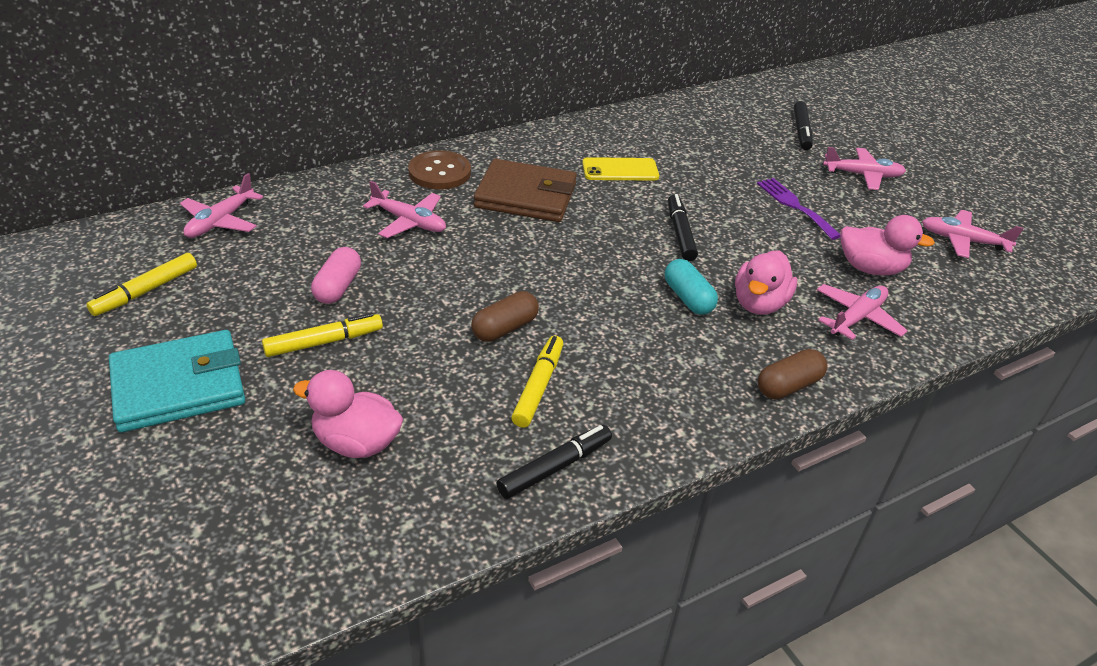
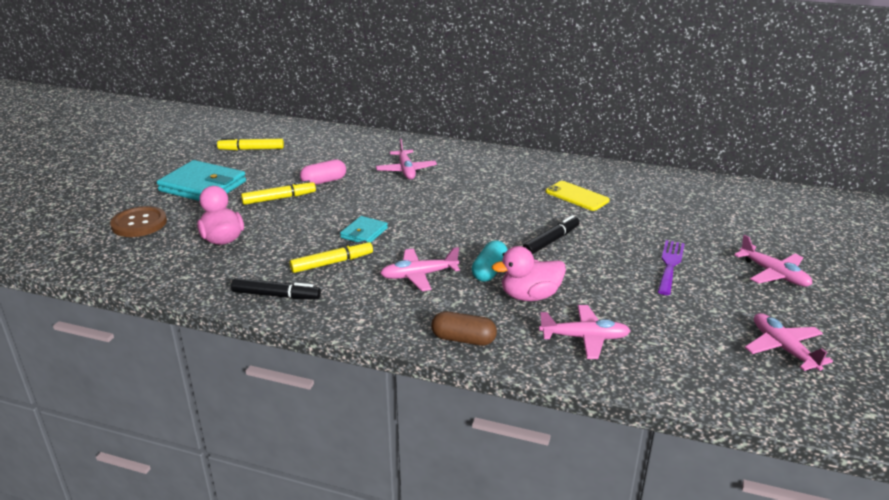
camera: 50 degrees right, 10 degrees down
pink plane [180,173,263,238] -> pink plane moved to [380,247,460,291]
yellow marker [262,313,383,357] -> yellow marker turned 45 degrees counterclockwise [241,180,316,205]
brown button [408,150,471,189] -> brown button moved to [110,206,167,237]
brown capsule [471,291,539,342] -> turquoise wallet [340,216,388,243]
brown wallet [474,159,577,222] -> none
black marker [794,101,813,150] -> none
pink duck [840,215,935,275] -> none

